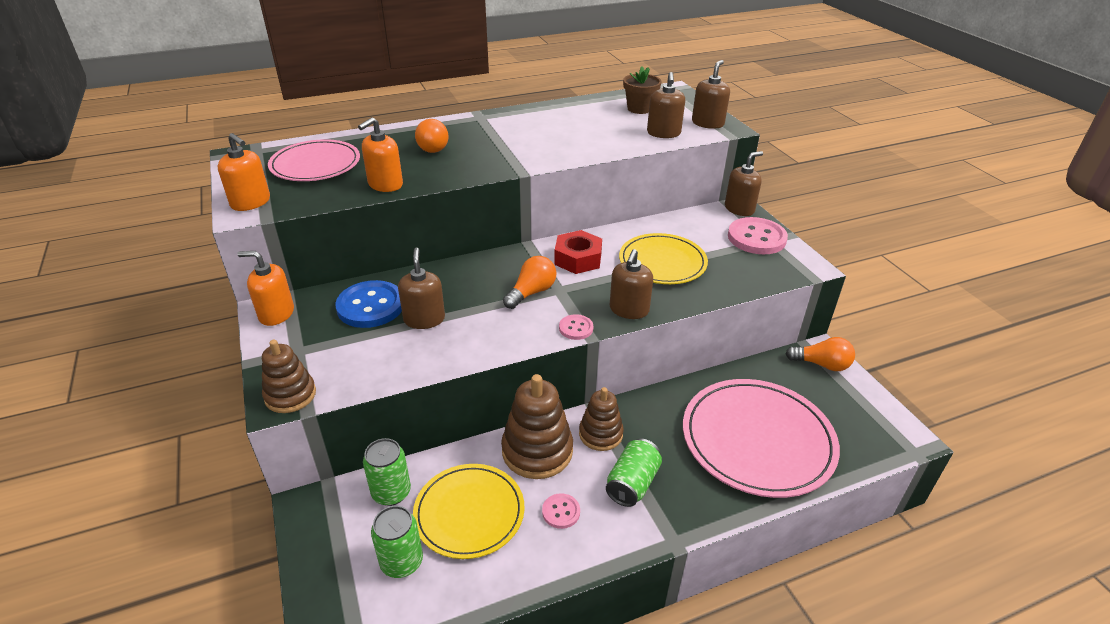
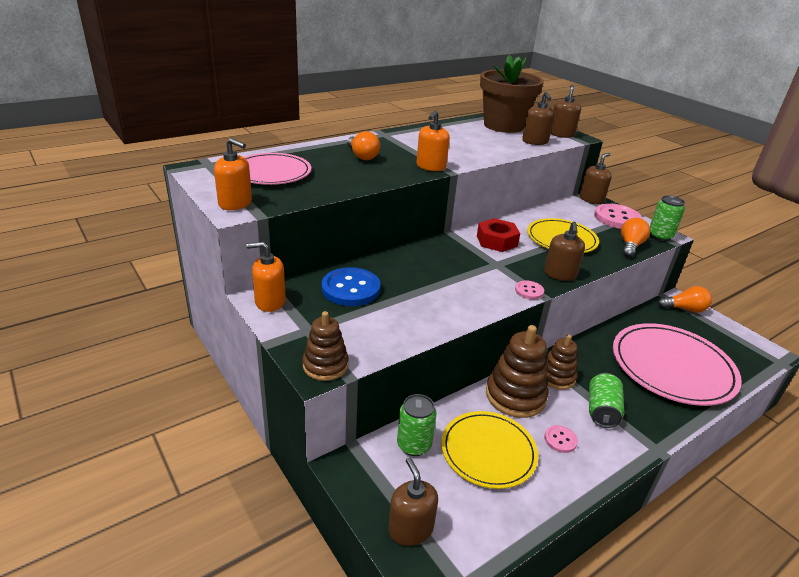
camera: 15 degrees left, 5 degrees down
orange soap dispenser [358,117,403,192] -> orange soap dispenser moved to [416,111,450,171]
green can [371,506,423,578] -> green can moved to [650,195,685,241]
brown soap dispenser [398,248,445,329] -> brown soap dispenser moved to [388,457,438,546]
orange light bulb [503,256,556,309] -> orange light bulb moved to [621,218,650,257]
brown flower pot [623,66,662,114] -> brown flower pot [480,55,544,133], size x2.03

